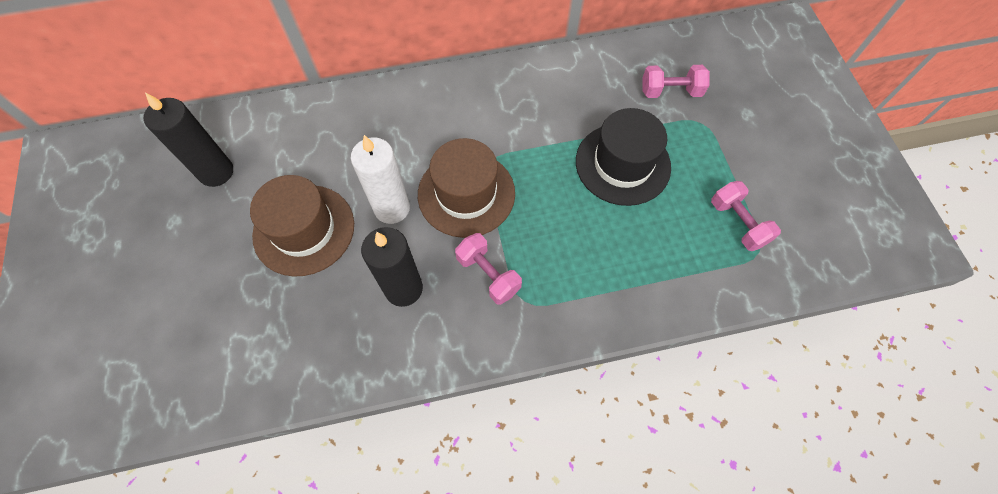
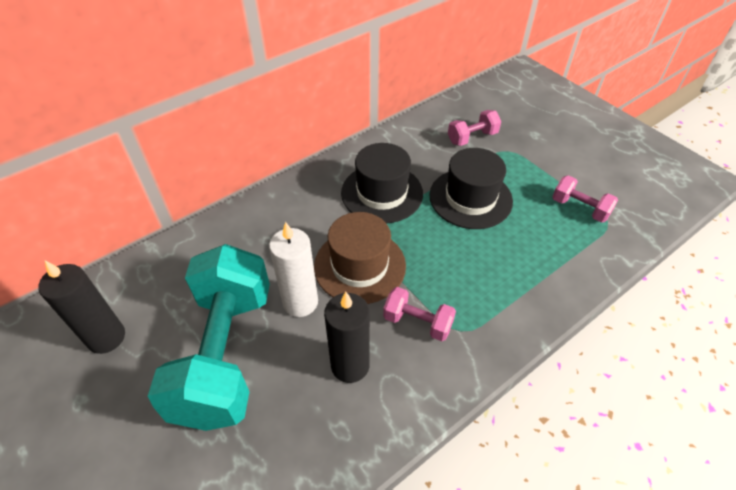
camera: 25 degrees left, 15 degrees down
brown hat [250,175,354,277] -> turquoise dumbbell [148,244,270,431]
none -> black hat [341,143,423,223]

